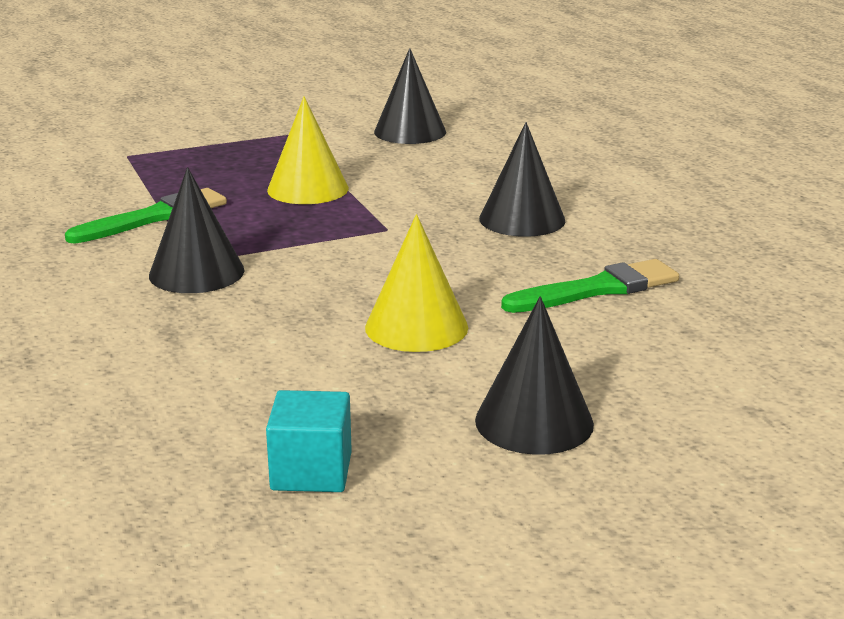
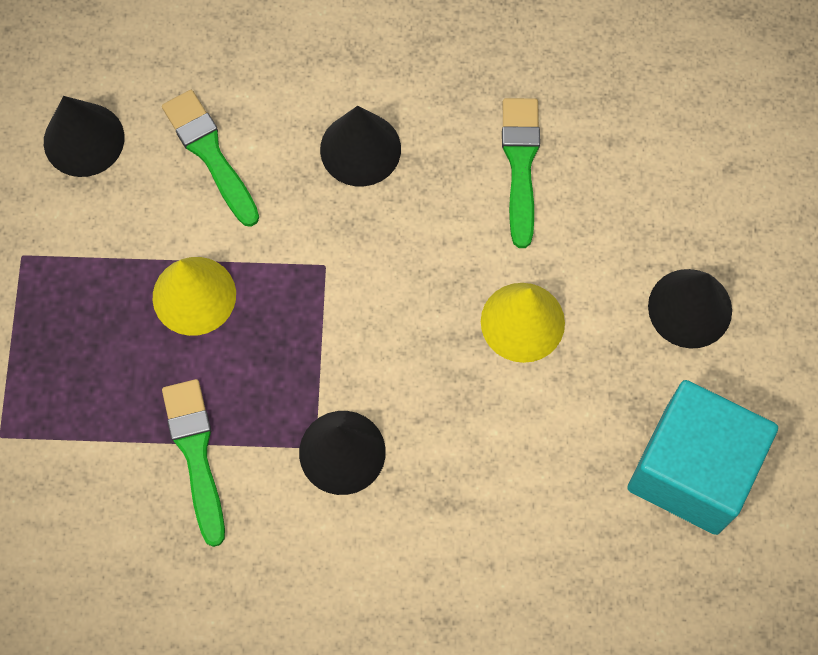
camera: 65 degrees left, 45 degrees up
turquoise cube [266,390,352,492] -> turquoise cube [627,380,778,535], size x1.99
none -> green brush [162,90,259,227]

